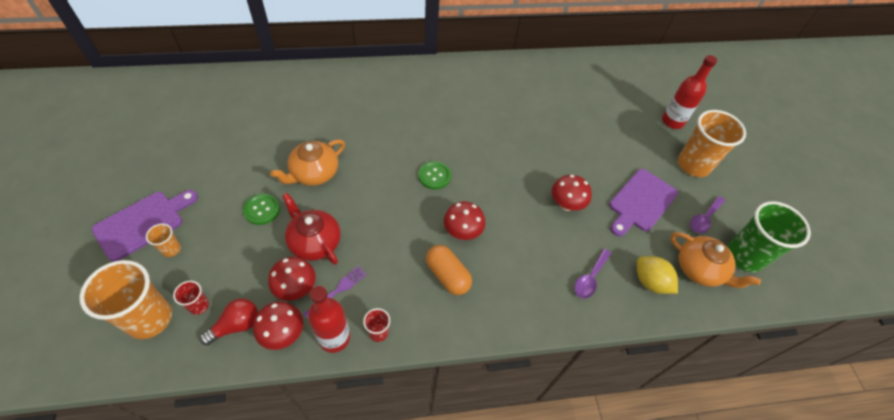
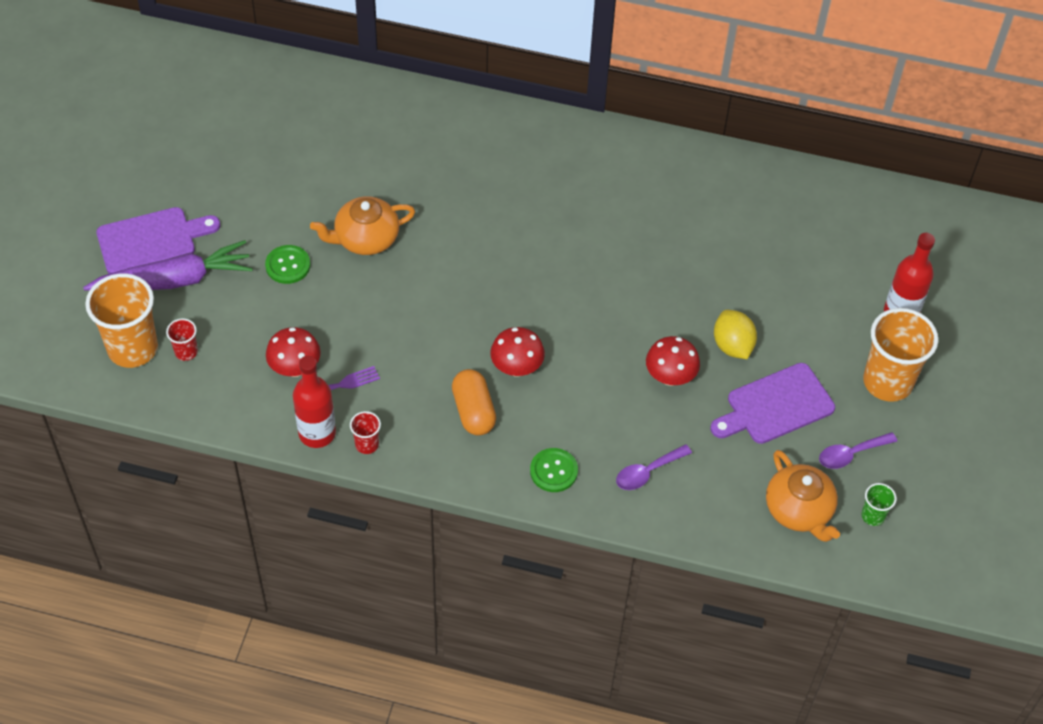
camera: 25 degrees right, 0 degrees up
orange cup [146,224,181,257] -> purple carrot [83,240,253,291]
red light bulb [200,299,258,345] -> none
red mushroom [253,302,303,350] -> none
red teapot [282,193,341,265] -> none
green button [418,161,451,189] -> green button moved to [530,448,578,492]
yellow lemon [637,256,678,294] -> yellow lemon moved to [714,310,757,359]
green cup [727,201,811,272] -> green cup [861,483,897,526], size x0.46

